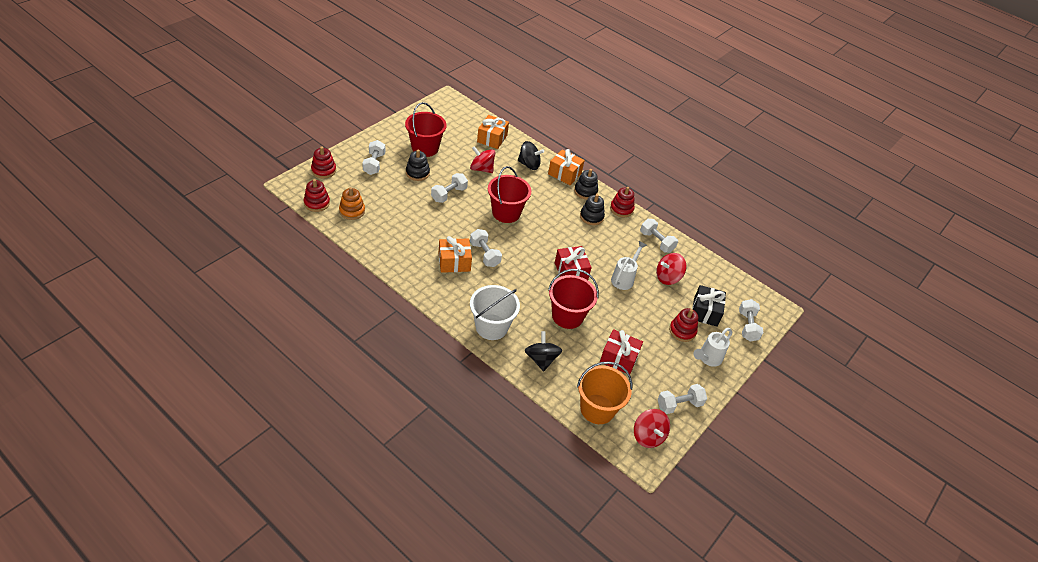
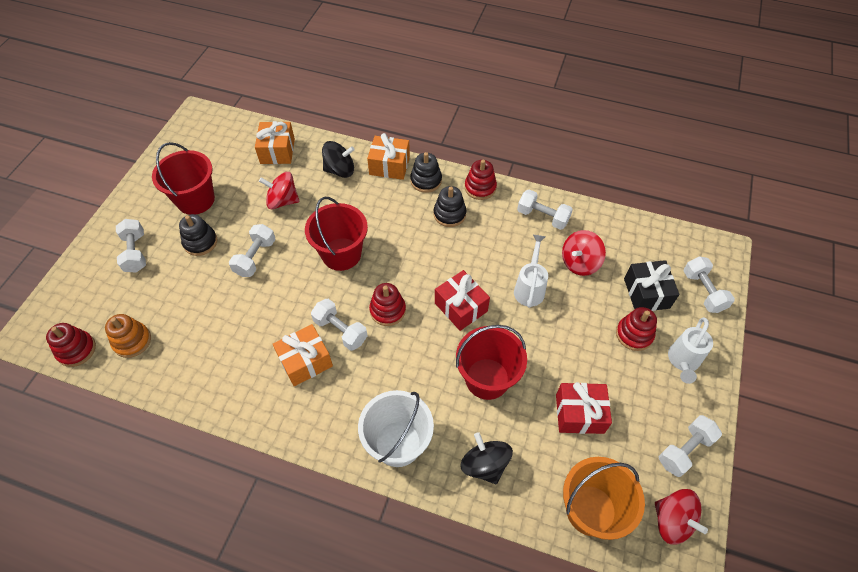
camera: 15 degrees left, 10 degrees up
red stacking toy [311,147,336,178] -> red stacking toy moved to [369,283,406,326]

